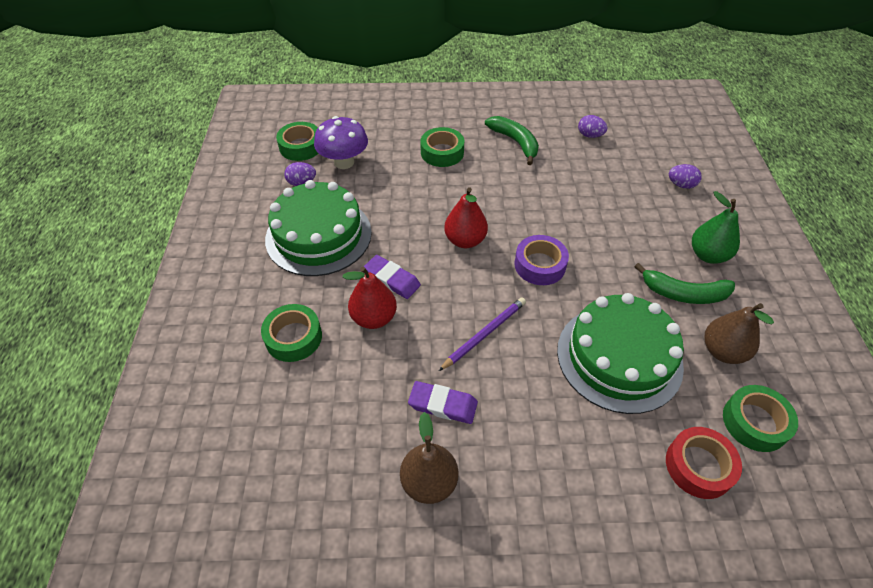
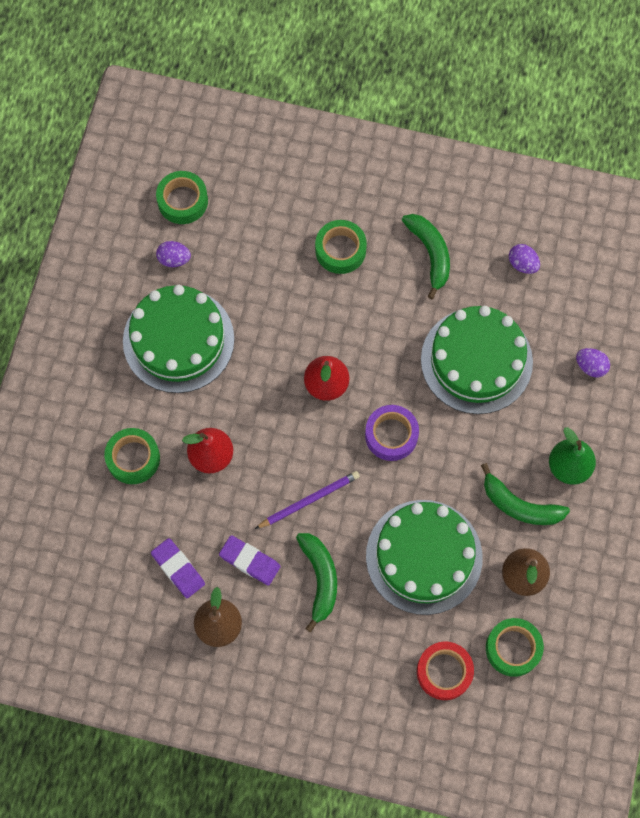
camera: 15 degrees right, 20 degrees up
purple mushroom [314,116,368,169] -> none
purple eraser [364,255,421,299] -> purple eraser moved to [151,538,205,598]
none -> green banana [296,533,337,632]
none -> green cake [421,306,533,414]

